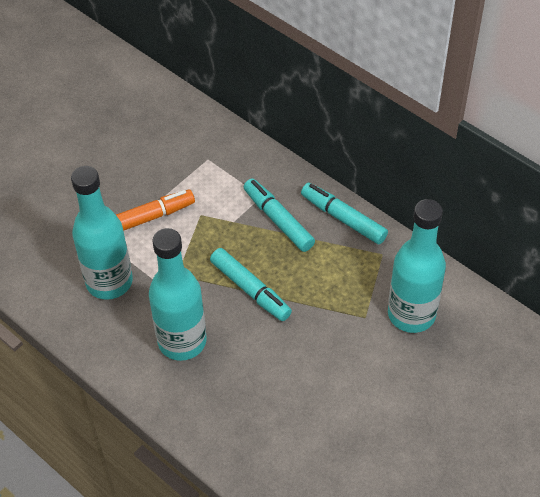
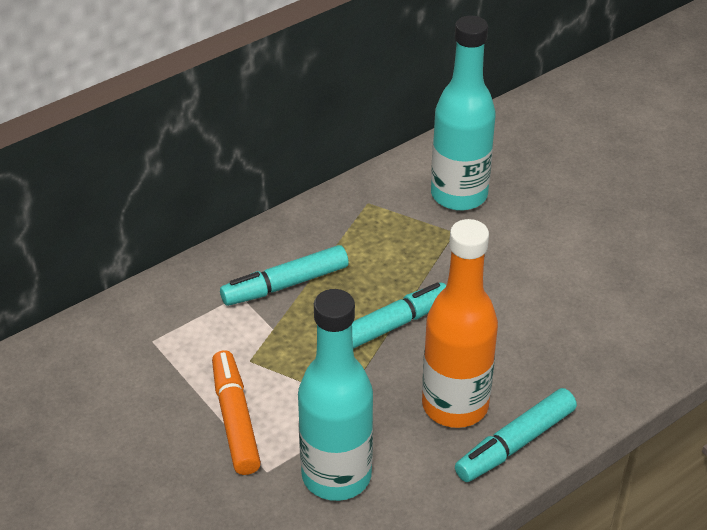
camera: 80 degrees left, 10 degrees down
turquoise bottle [149,228,207,361] -> orange bottle [422,219,498,428]
turquoise marker [301,183,388,244] -> turquoise marker moved to [455,388,577,482]

